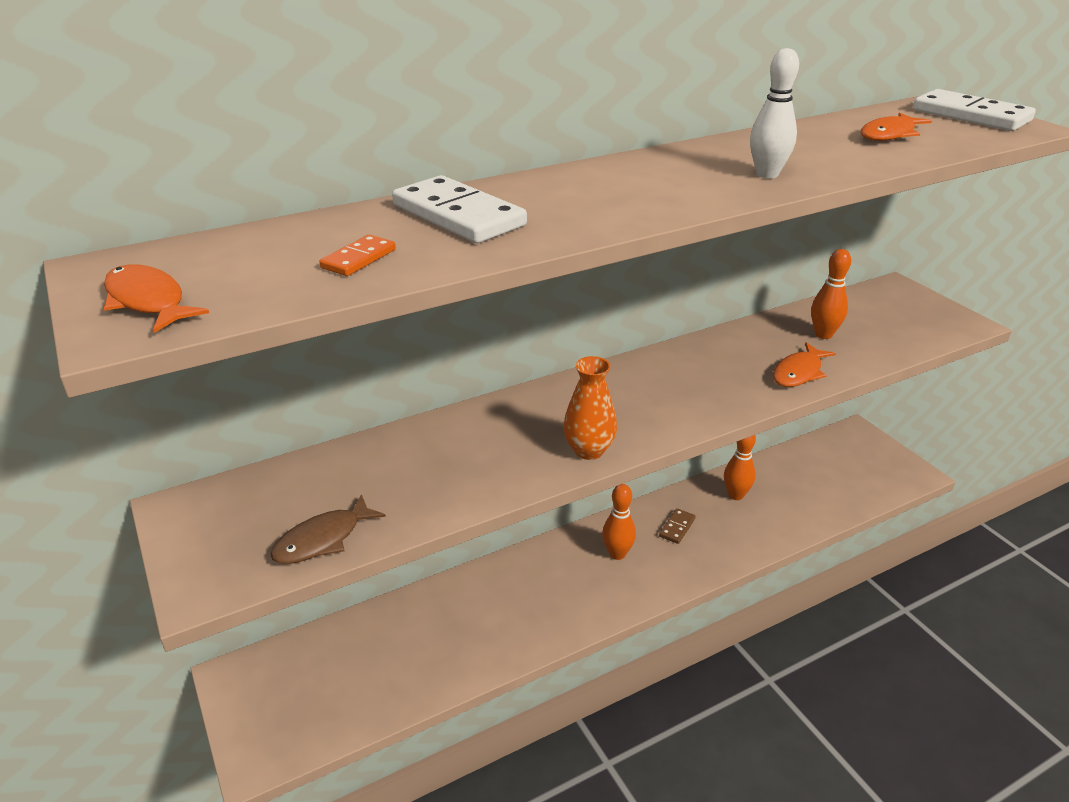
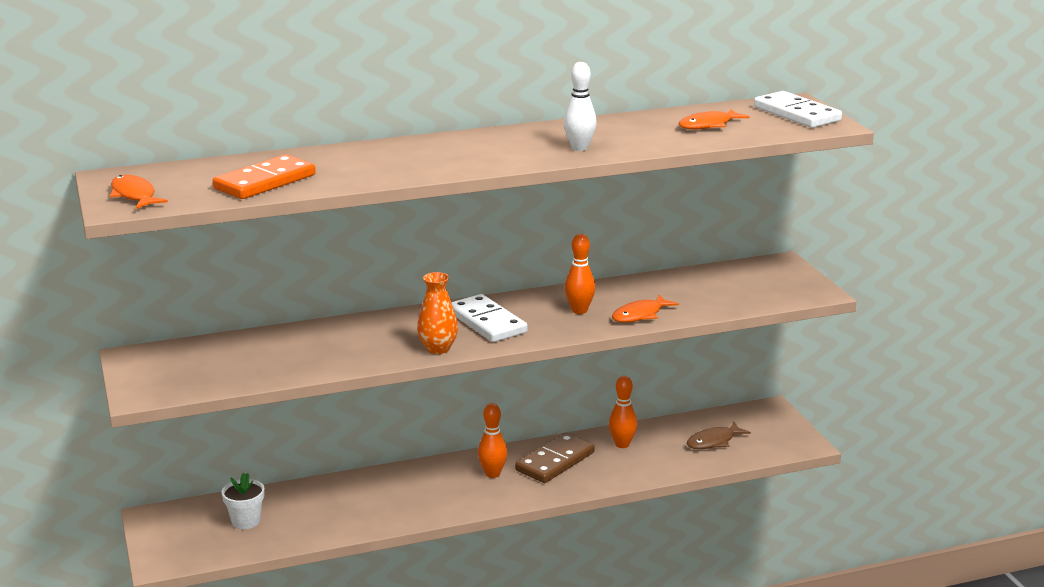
camera: 10 degrees right, 10 degrees down
brown fish [270,494,386,564] -> brown fish moved to [687,422,751,449]
orange domino [320,235,396,276] -> orange domino [213,154,316,199], size x2.02
white domino [392,175,527,243] -> white domino moved to [451,294,528,342]
brown domino [659,508,696,544] -> brown domino [515,433,595,483], size x2.02
orange bowling pin [811,249,851,339] -> orange bowling pin moved to [565,234,596,314]
none -> white flower pot [221,473,264,529]

